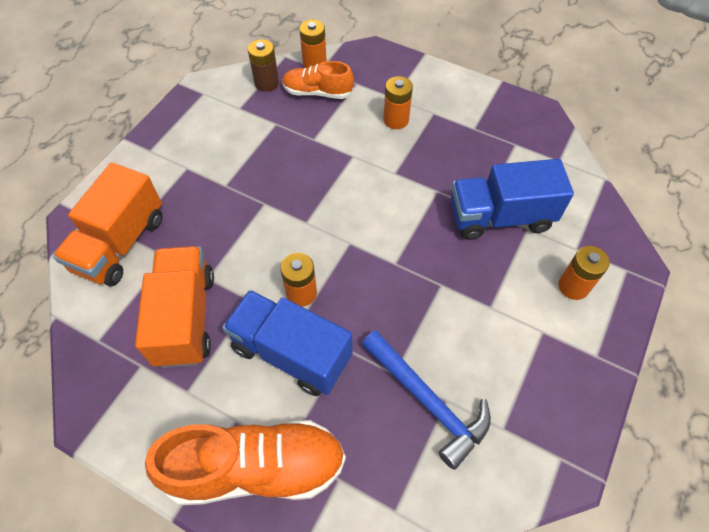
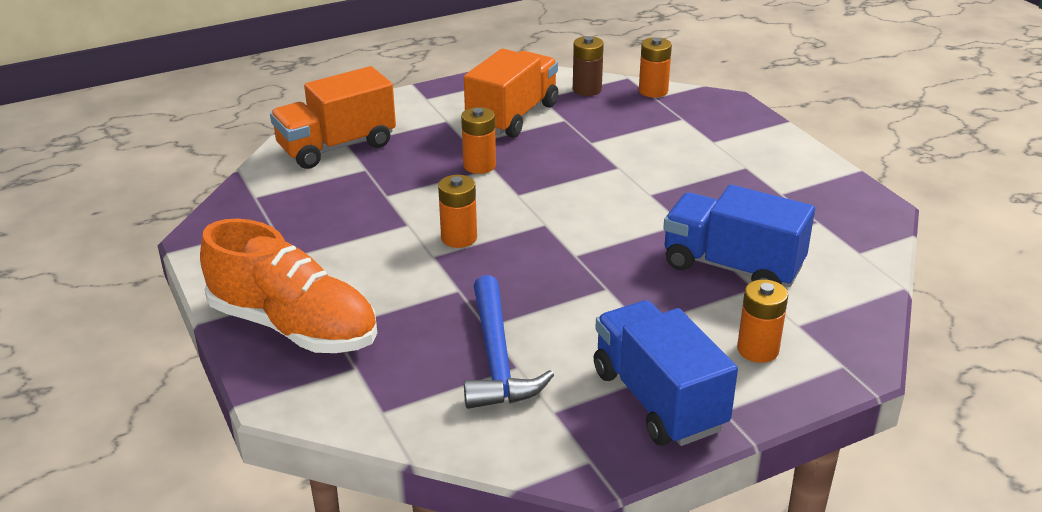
camera: 35 degrees right, 25 degrees down
orange truck [135,246,214,368] -> orange truck moved to [464,49,558,138]
blue truck [222,290,352,396] -> blue truck moved to [594,300,738,446]
orange shoe [282,61,354,99] -> none
orange battery [383,76,413,129] -> orange battery moved to [461,107,496,174]

